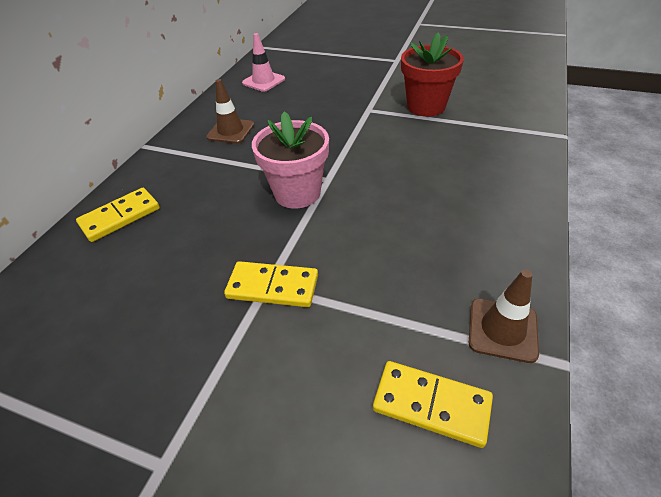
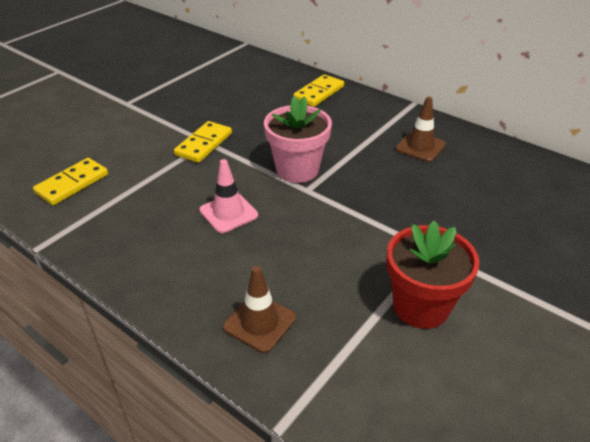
camera: 105 degrees right, 5 degrees down
yellow domino [76,188,160,242] -> yellow domino turned 60 degrees clockwise [293,74,344,107]
pink traffic cone [242,33,285,92] -> pink traffic cone moved to [199,159,258,233]
brown traffic cone [469,269,539,363] -> brown traffic cone moved to [223,266,296,353]

